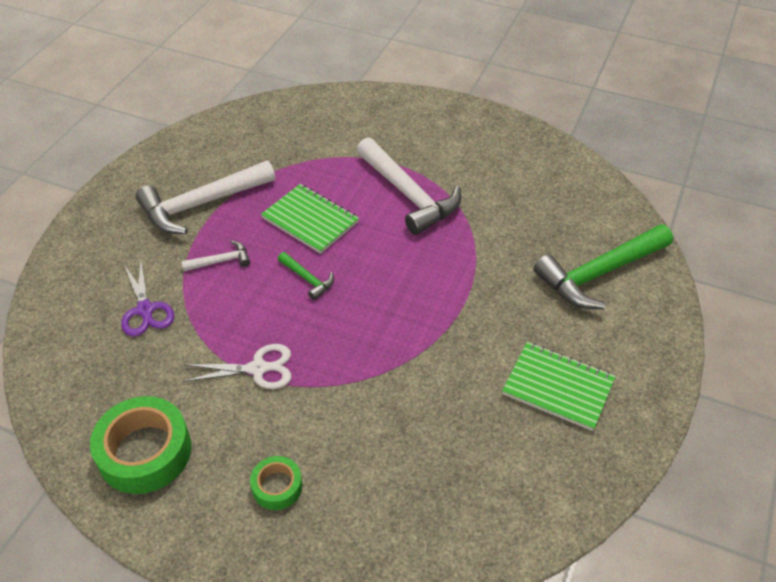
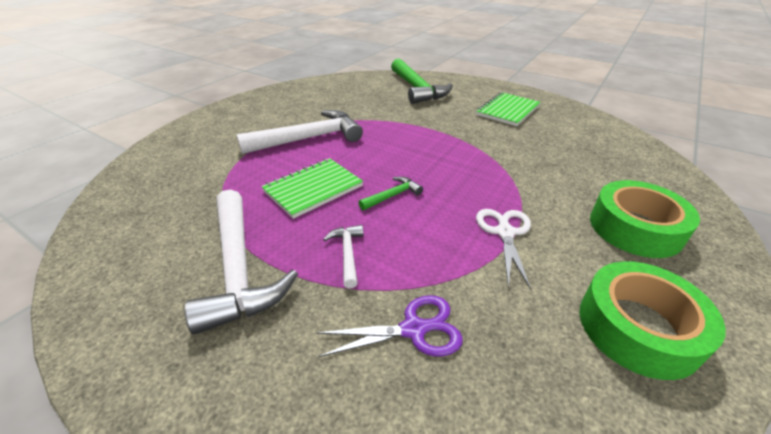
camera: 80 degrees left, 10 degrees down
green tape [250,456,303,510] -> green tape [590,180,700,258], size x1.88

